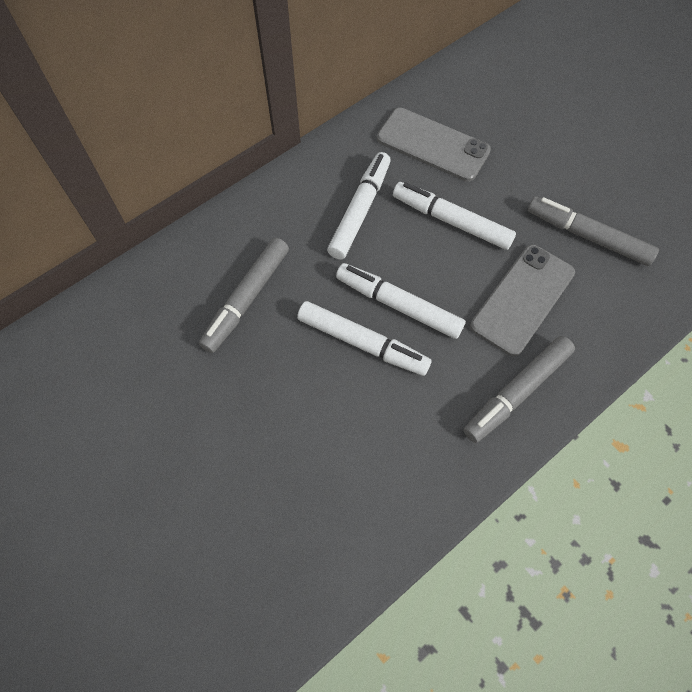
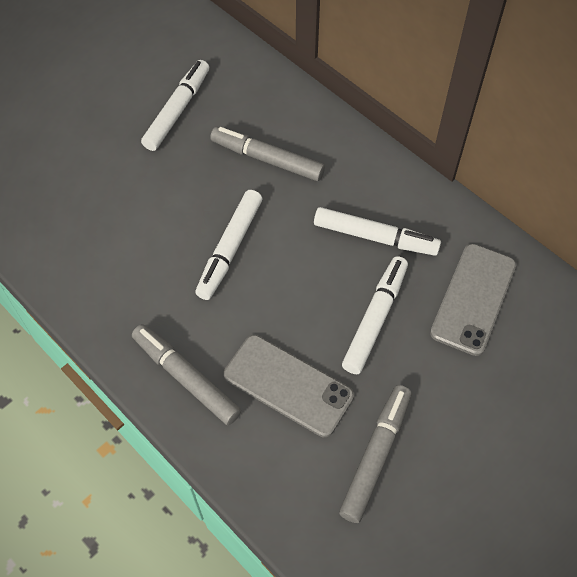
camera: 85 degrees right, 5 degrees down
white marker [336,263,466,339] -> white marker moved to [141,60,209,151]

